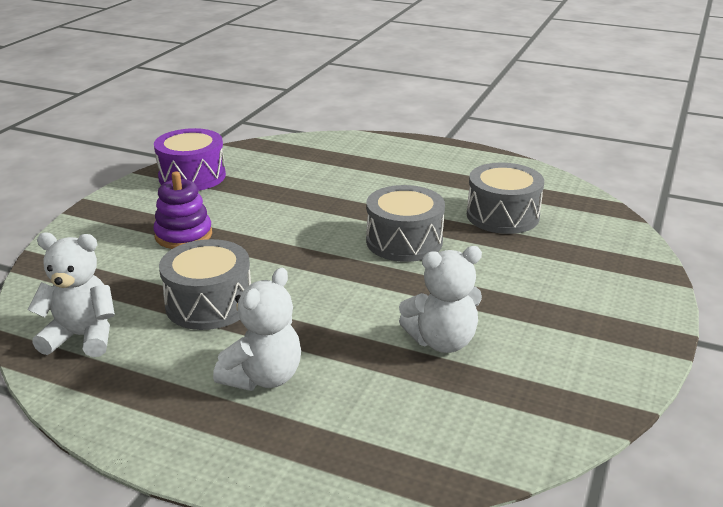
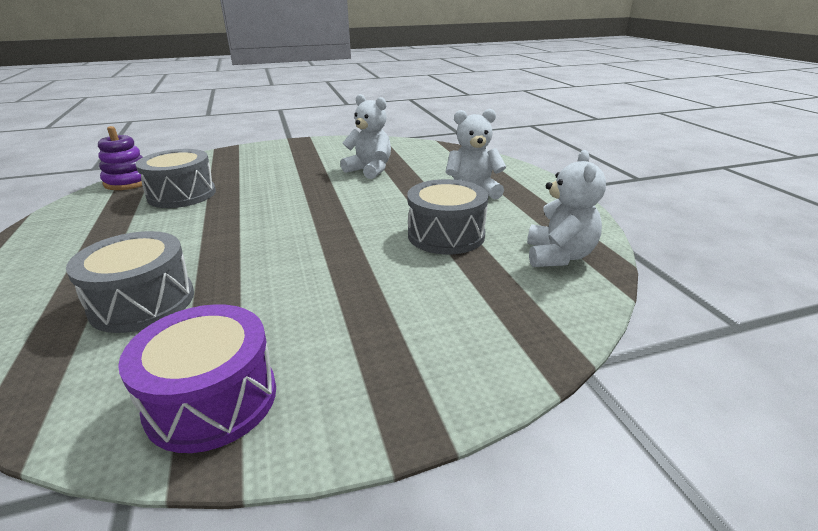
camera: 130 degrees left, 0 degrees up
white teddy bear [28,232,115,357] -> white teddy bear turned 135 degrees counterclockwise [527,150,606,267]
purple stacking toy [153,172,212,249] -> purple stacking toy moved to [98,126,143,190]
grey drum [366,185,445,262] -> grey drum moved to [66,231,194,333]

